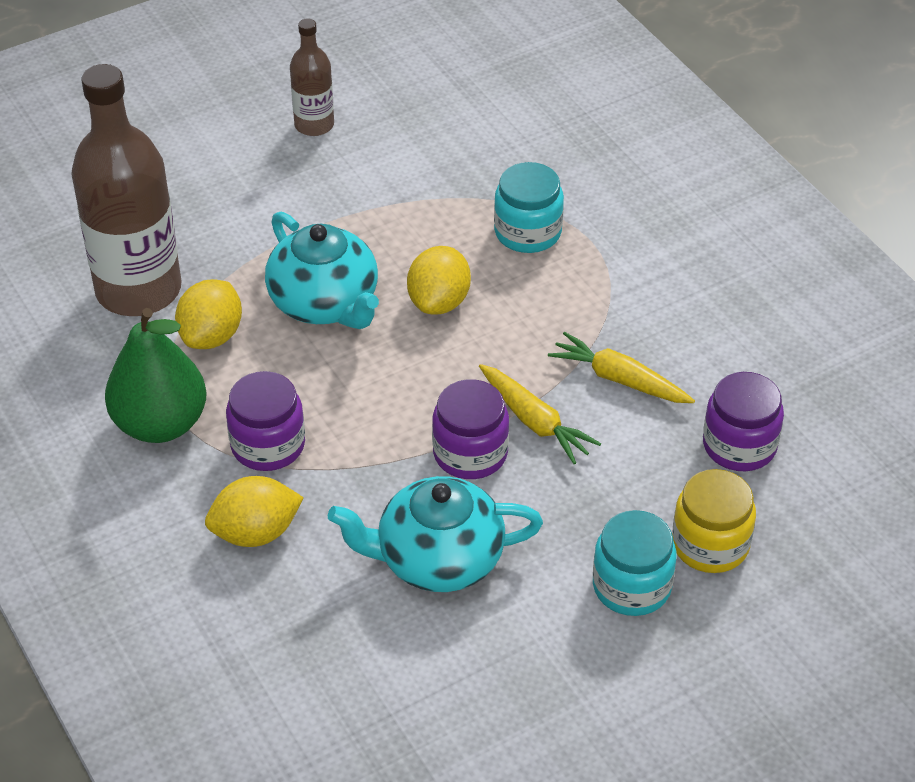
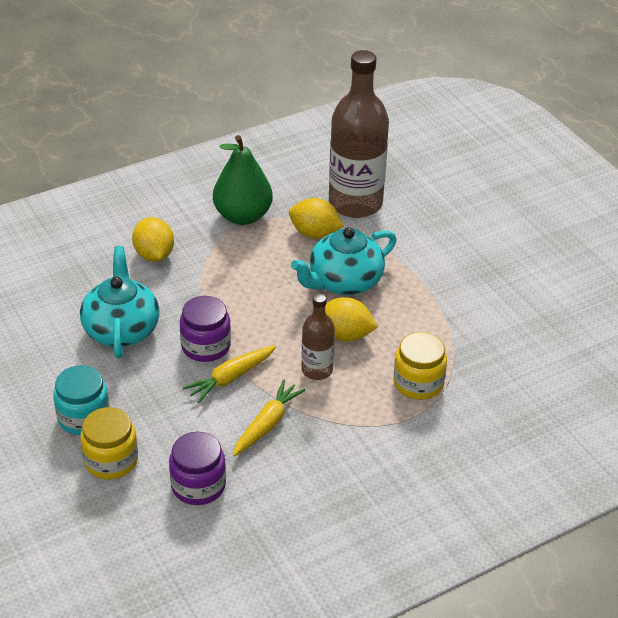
camera: 90 degrees right, 5 degrees down
purple jar [226,371,305,471] -> none
brown bottle [290,18,334,136] -> brown bottle moved to [302,294,335,380]
turquoise jar [494,162,564,253] -> yellow jar [394,332,447,400]

